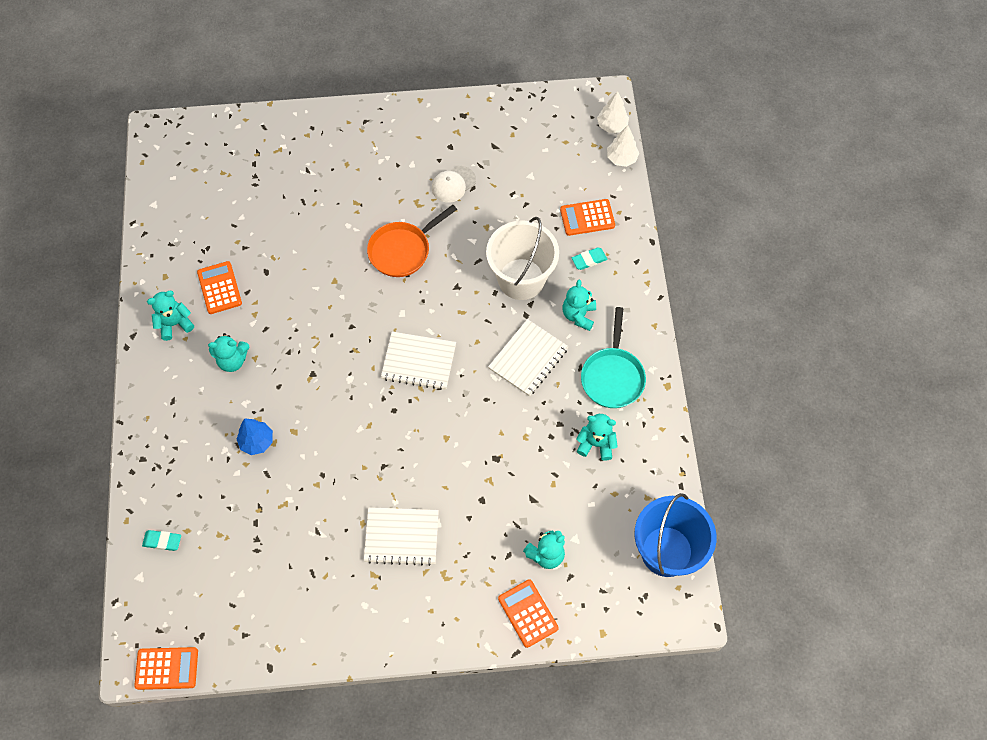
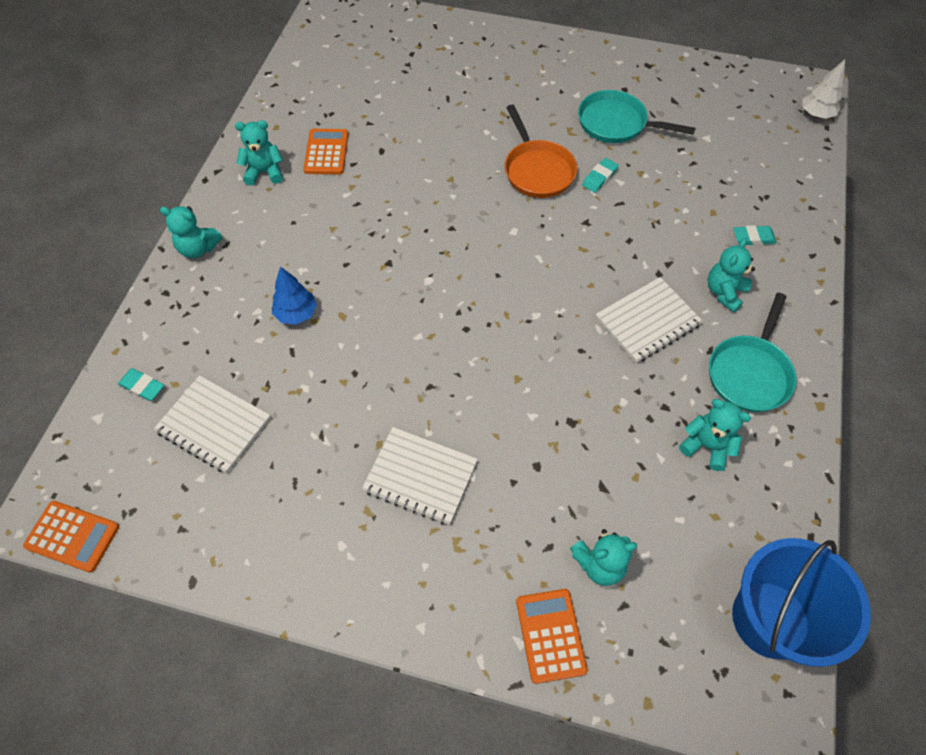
camera: 20 degrees right, 5 degrees down
turquoise teddy bear [208,333,249,372] -> turquoise teddy bear moved to [160,206,222,258]
orange pan [367,205,457,277] -> orange pan turned 90 degrees counterclockwise [505,105,577,198]
white notebook [381,332,456,390] -> white notebook moved to [154,375,270,473]
white cap [432,166,476,203] -> turquoise pan [578,90,696,143]
white bucket [486,217,559,300] -> none
orange calculator [560,199,615,236] -> none
white tree [607,125,639,167] -> none
none -> turquoise eraser [582,158,619,193]

